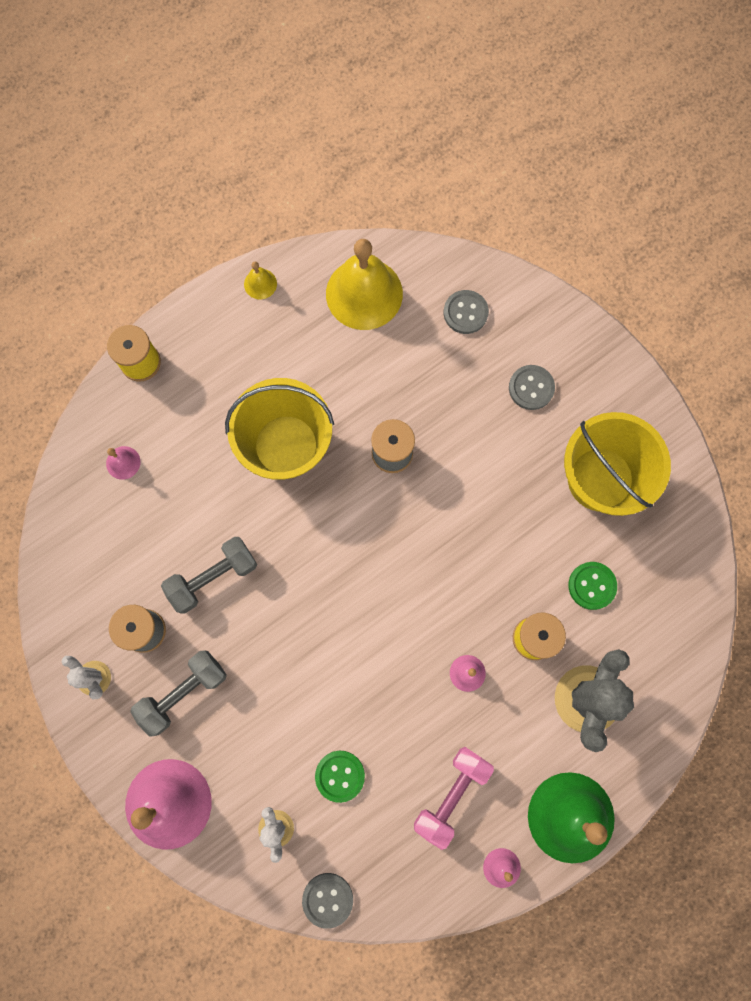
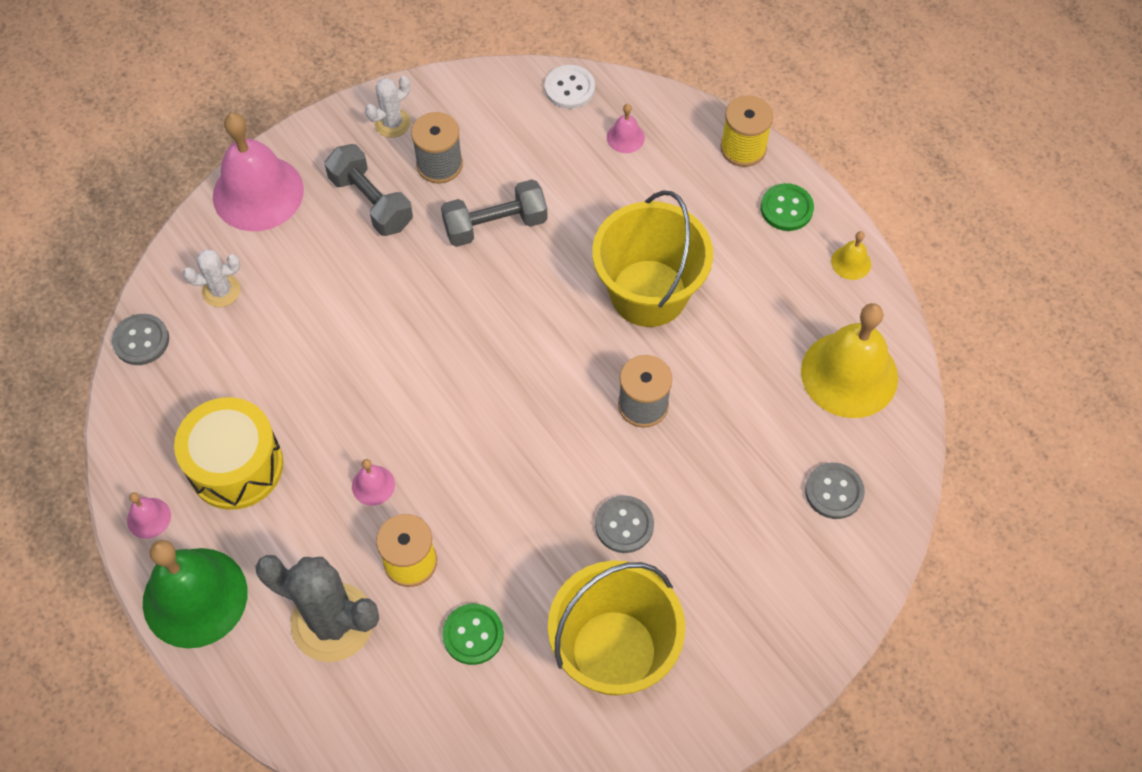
camera: 90 degrees right, 15 degrees down
grey dumbbell [161,537,257,614] -> grey dumbbell turned 75 degrees counterclockwise [441,179,548,247]
green button [315,751,365,803] -> green button moved to [761,183,814,231]
pink dumbbell [414,747,494,850] -> yellow drum [174,397,283,510]
grey button [509,365,555,410] -> grey button moved to [595,495,654,553]
none -> white button [545,65,595,109]

